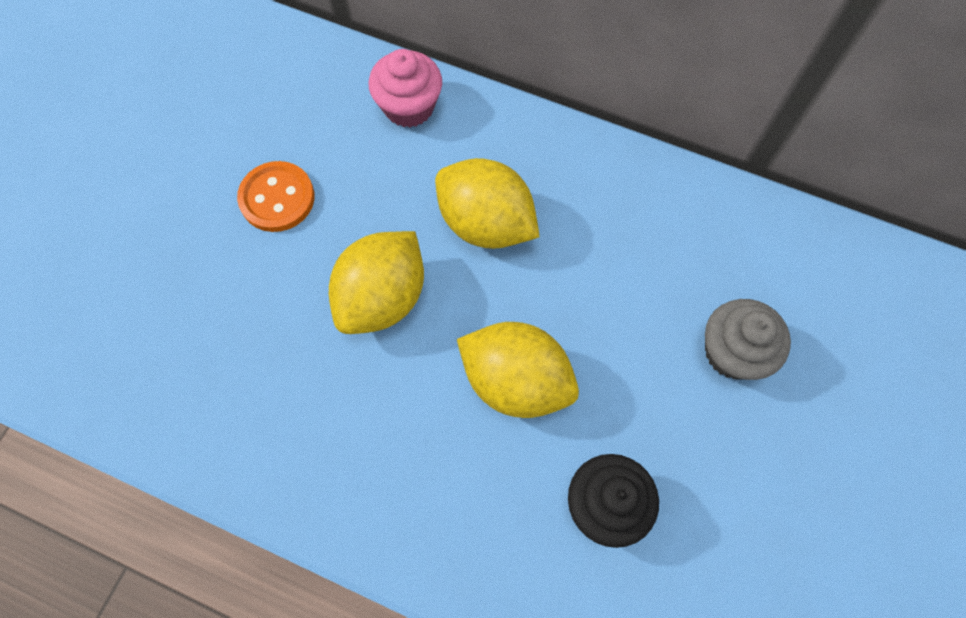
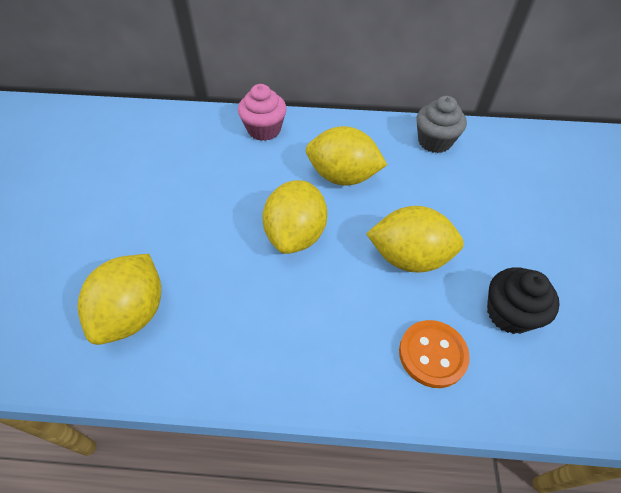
camera: 20 degrees left, 15 degrees down
orange button [237,161,314,232] -> orange button moved to [399,320,470,388]
grey cupcake [705,299,791,380] -> grey cupcake moved to [416,96,467,153]
none -> yellow lemon [77,254,161,345]

